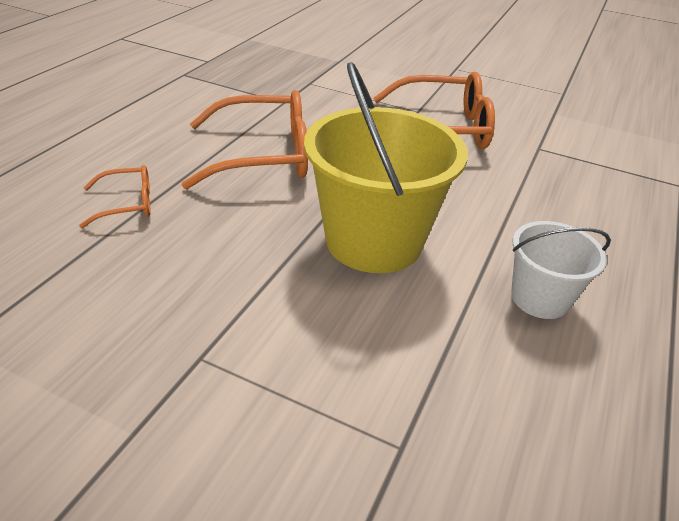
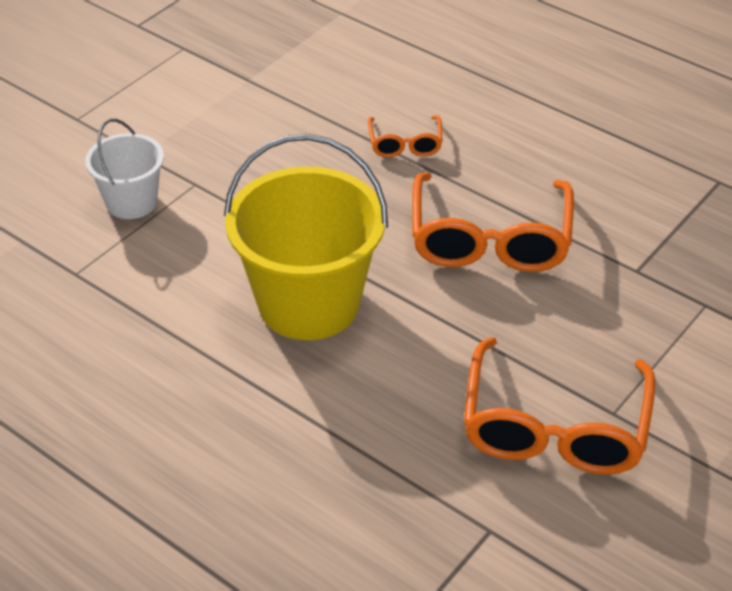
camera: 105 degrees right, 5 degrees up
white bucket [511,221,611,319] -> white bucket moved to [85,119,164,219]

